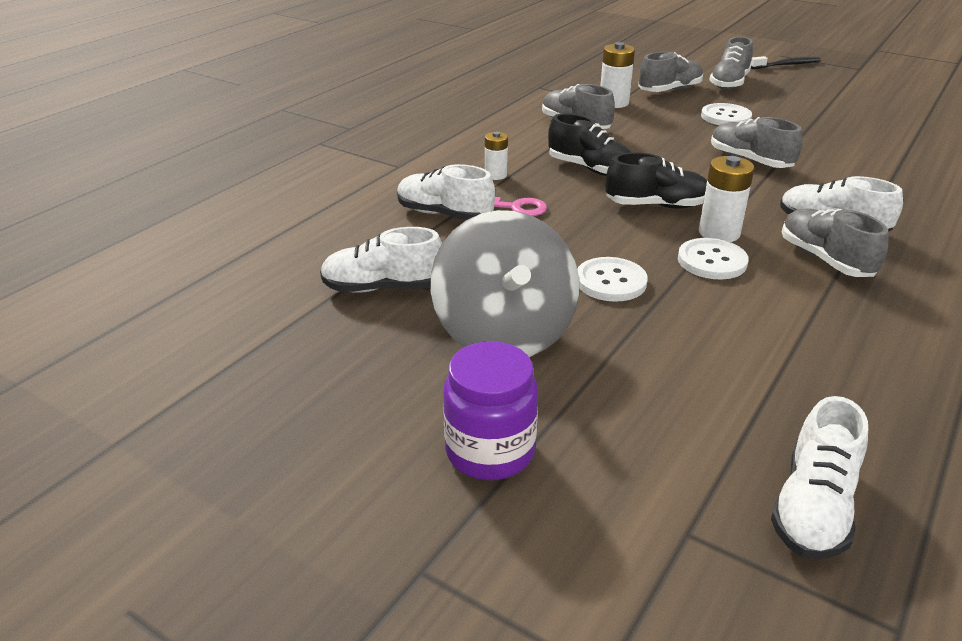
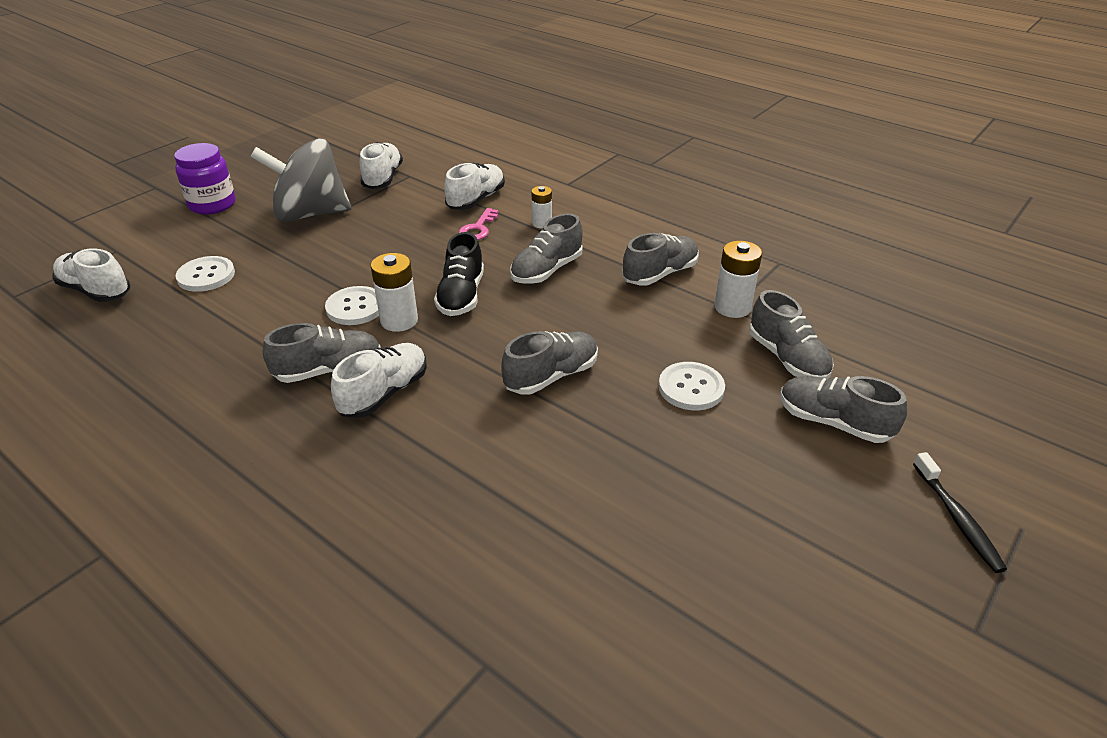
camera: 95 degrees right, 5 degrees up
black shoe [548,113,632,176] -> grey shoe [510,214,583,284]
white button [577,257,648,302] -> white button moved to [176,256,235,292]

